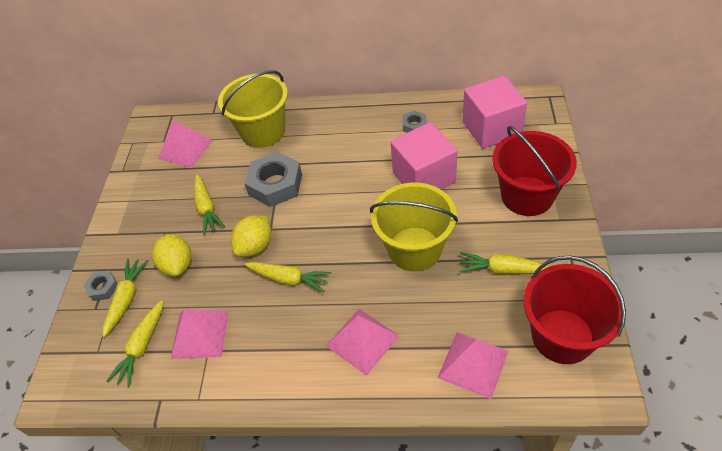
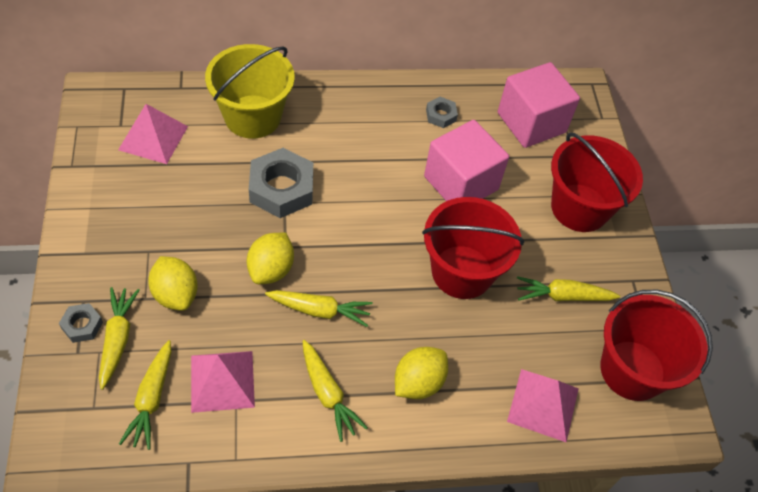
camera: 20 degrees left, 5 degrees up
yellow carrot [194,174,225,235] -> yellow carrot moved to [303,340,368,442]
pink pyramid [326,309,399,376] -> yellow lemon [395,347,448,399]
yellow bucket [370,183,458,271] -> red bucket [422,197,524,299]

